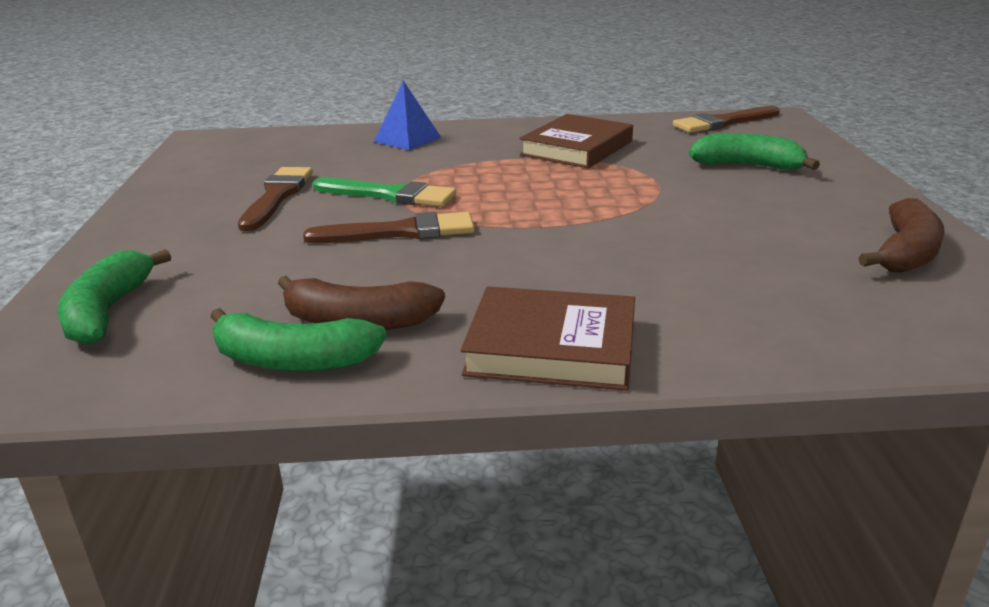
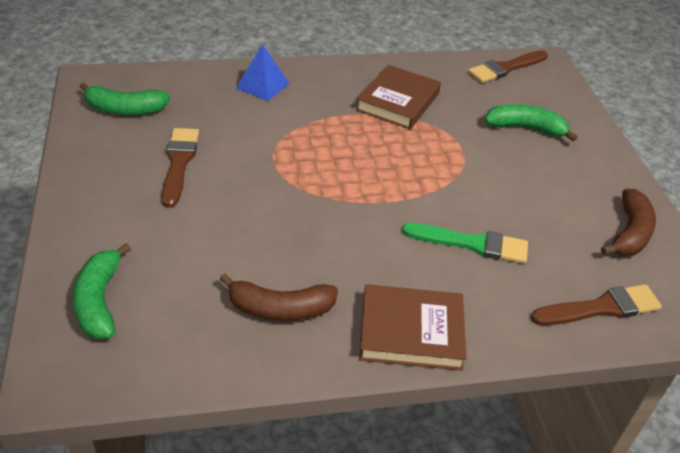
camera: 10 degrees left, 15 degrees up
green banana [210,308,387,372] -> green banana moved to [80,83,170,115]
brown brush [303,212,475,244] -> brown brush moved to [531,284,662,326]
green brush [313,178,456,207] -> green brush moved to [402,223,528,264]

